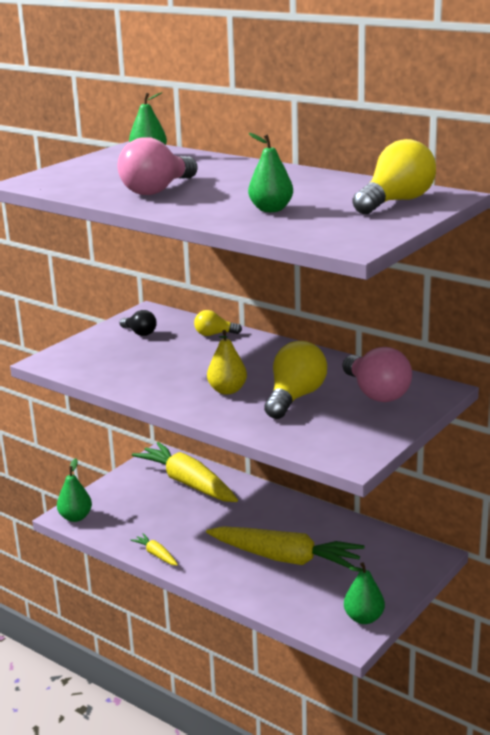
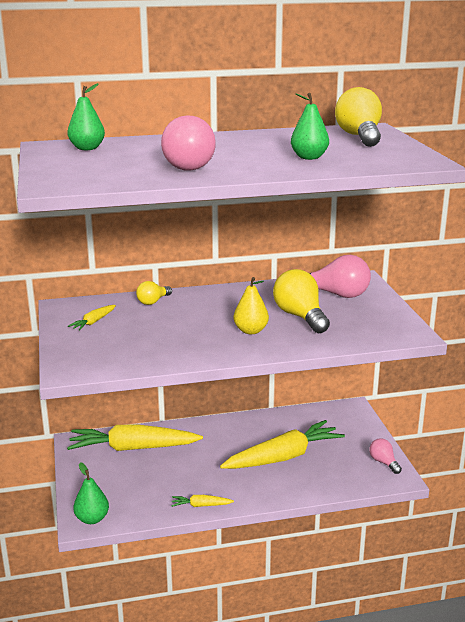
camera: 50 degrees left, 0 degrees up
black light bulb [119,310,157,336] -> yellow carrot [68,305,116,330]
green pear [344,562,385,624] -> pink light bulb [369,438,402,474]

